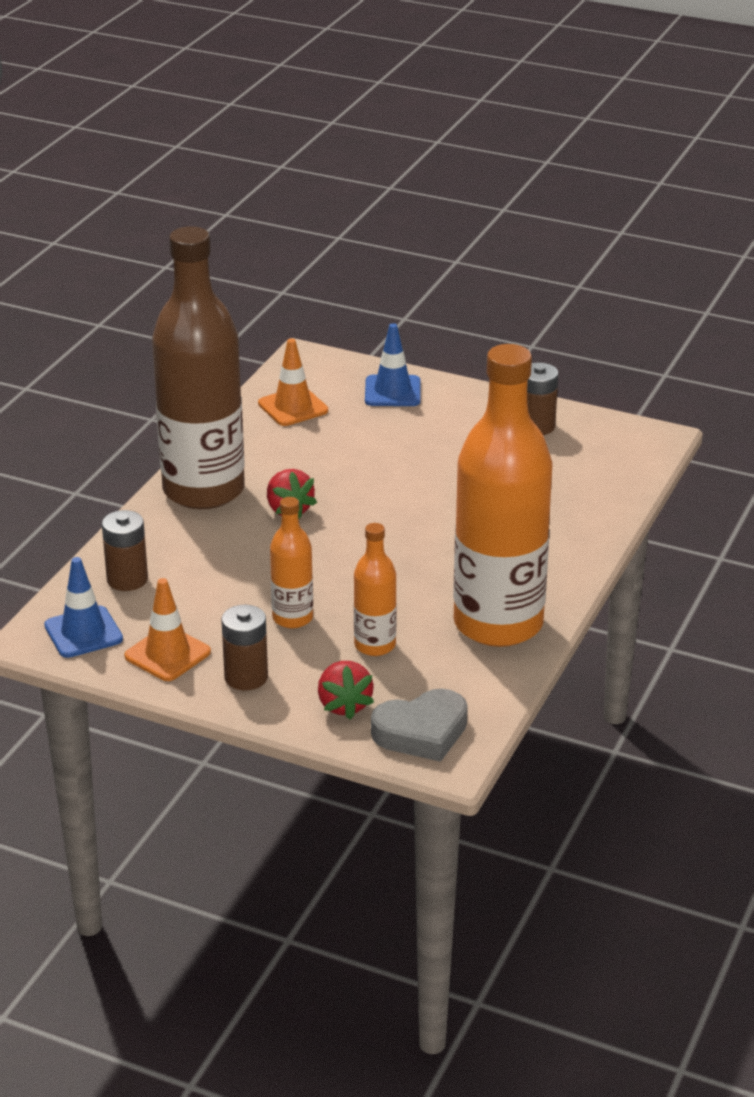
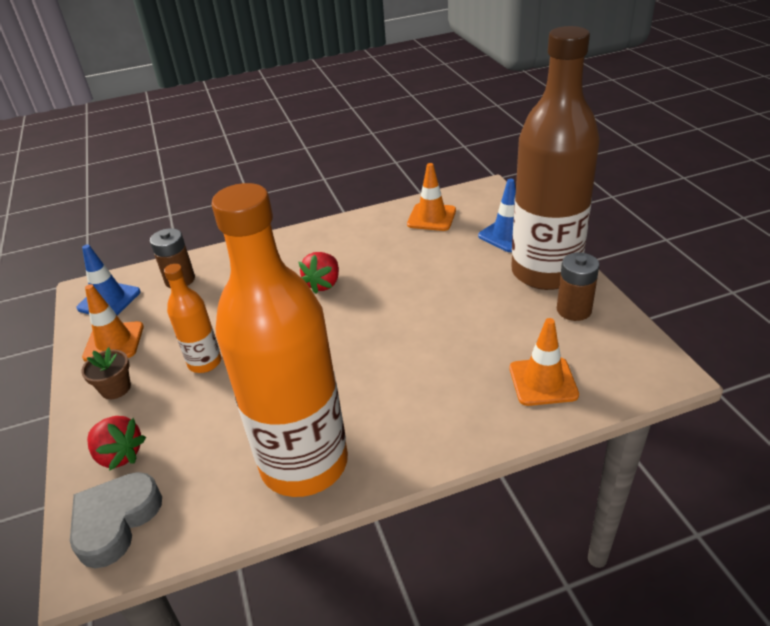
camera: 50 degrees right, 5 degrees up
brown bottle [152,226,245,509] -> brown bottle moved to [511,26,600,290]
brown battery [221,605,268,691] -> brown flower pot [81,347,131,399]
red strawberry [318,661,374,719] -> red strawberry turned 90 degrees counterclockwise [87,416,146,471]
orange bottle [354,523,397,656] -> none
grey heart [371,688,468,762] -> grey heart turned 90 degrees clockwise [70,472,162,569]
none -> orange traffic cone [510,318,579,406]

